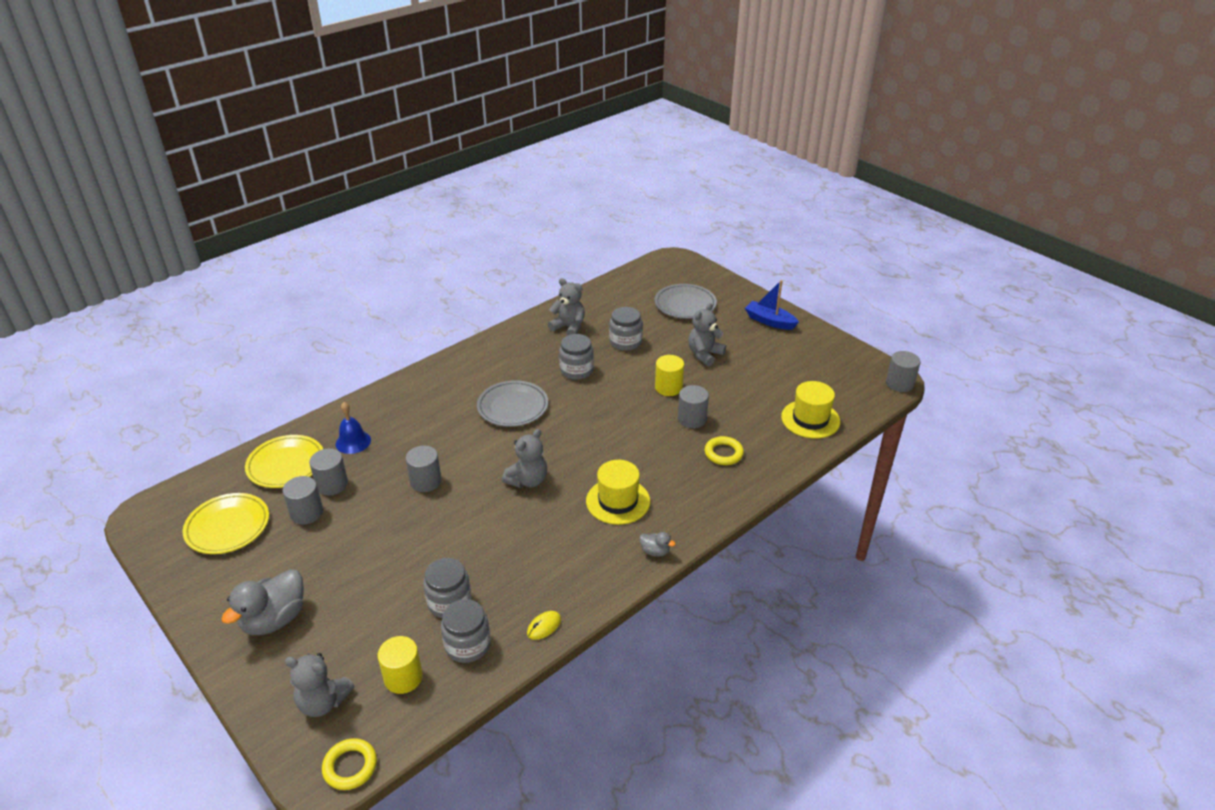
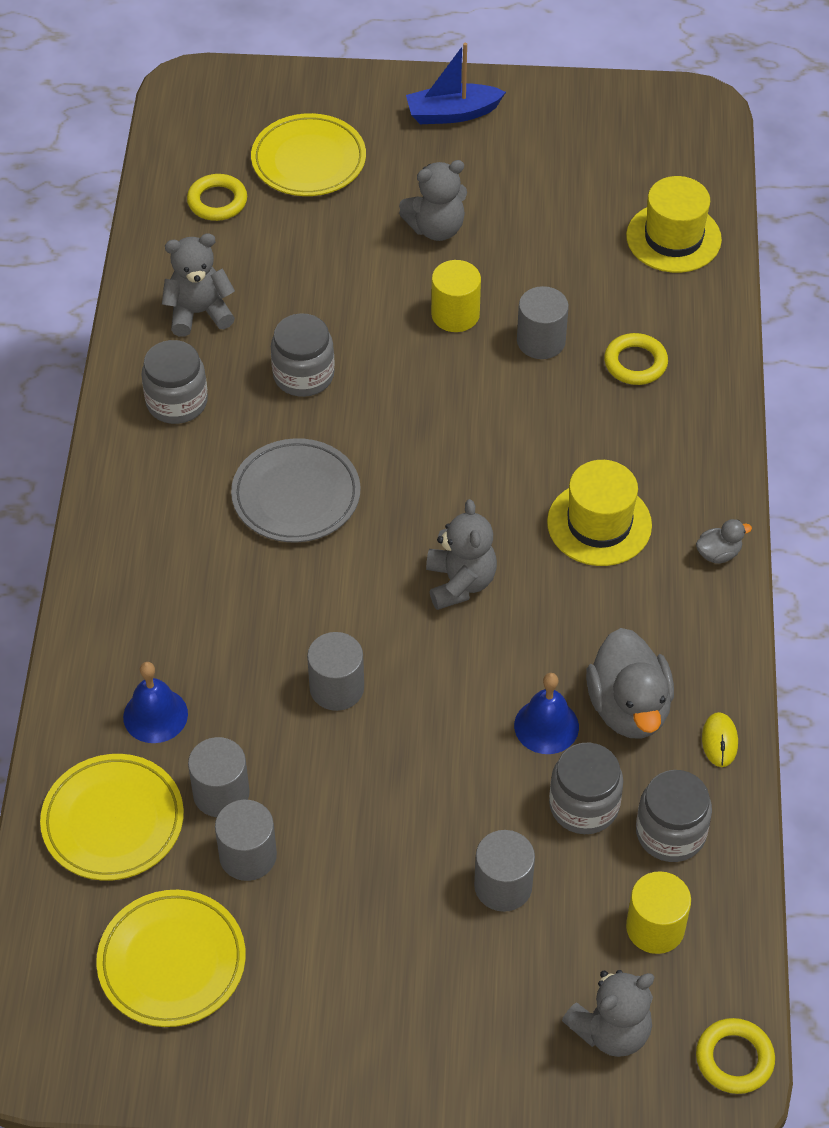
camera: 45 degrees left, 15 degrees up
grey duck [221,569,304,635] -> grey duck moved to [586,628,674,739]
grey jar [609,307,643,351] -> grey jar moved to [141,340,208,424]
grey plate [655,284,717,319] -> yellow plate [251,113,366,196]
grey teddy bear [688,303,726,366] -> grey teddy bear turned 105 degrees counterclockwise [399,160,467,241]
grey cylinder [886,351,920,392] -> grey cylinder moved to [474,830,535,912]
none -> yellow ring [187,174,247,221]
none -> blue bell [514,673,579,754]

